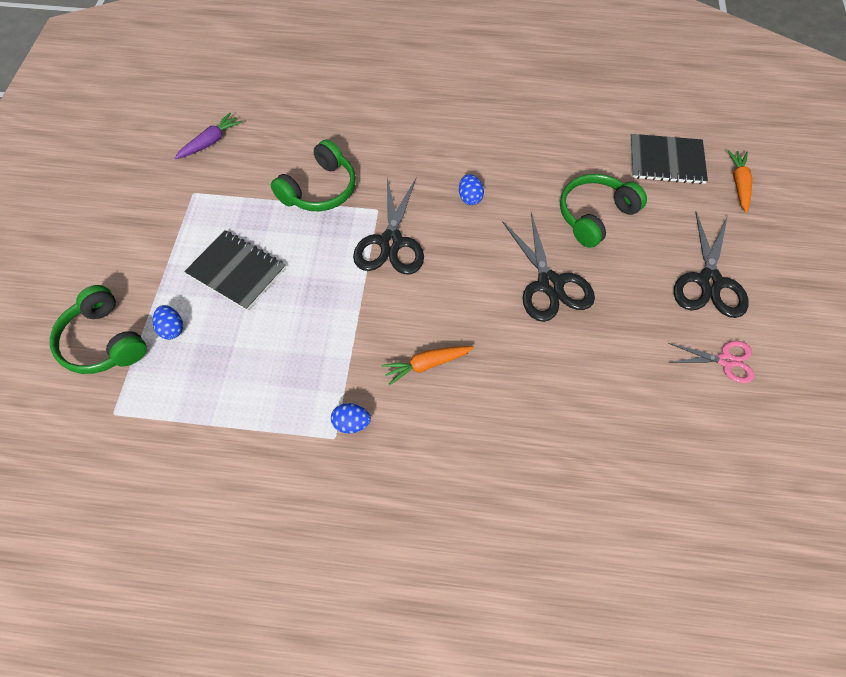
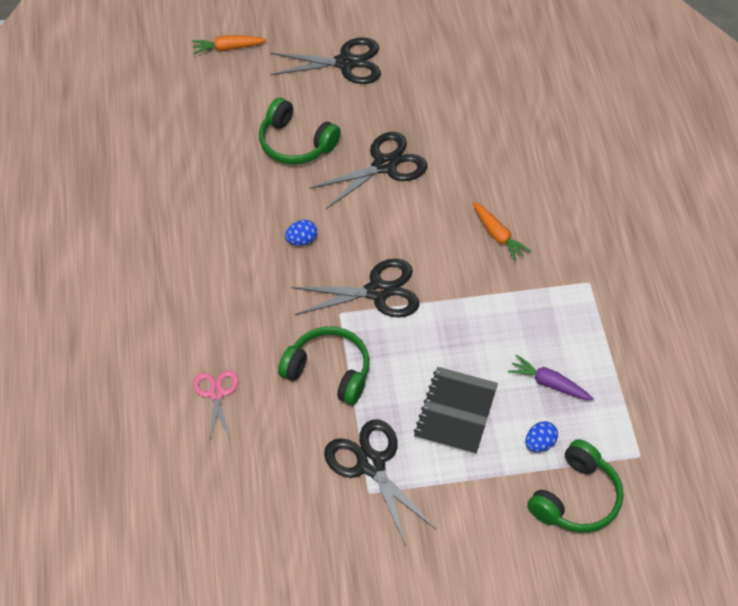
camera: 105 degrees left, 5 degrees down
purple carrot [175,113,242,159] -> purple carrot moved to [508,355,594,400]
blue egg [331,403,371,433] -> none
black notebook [630,134,708,184] -> none
pink scissors [668,341,754,383] -> pink scissors moved to [193,370,238,441]
none -> black scissors [324,419,436,545]

